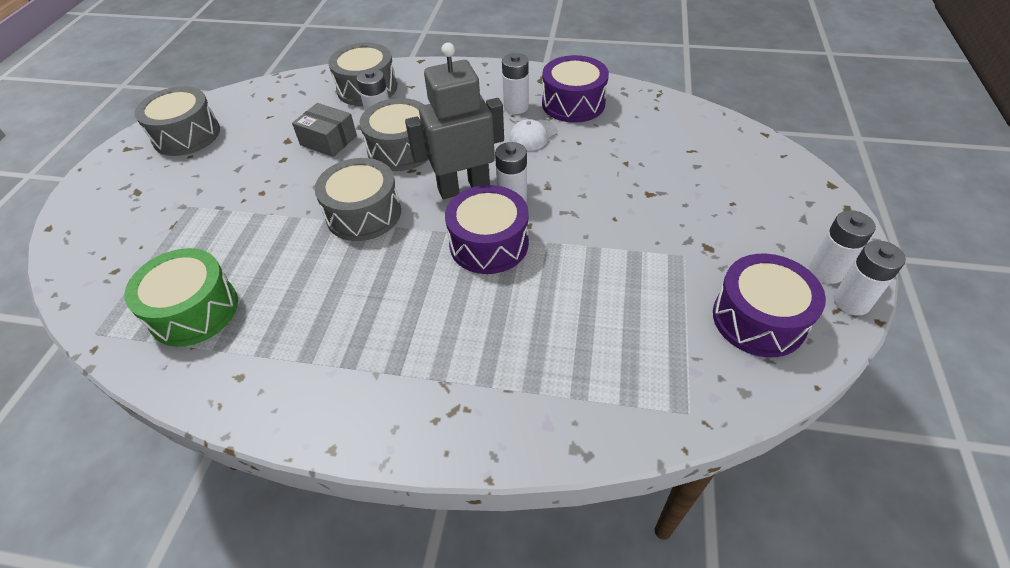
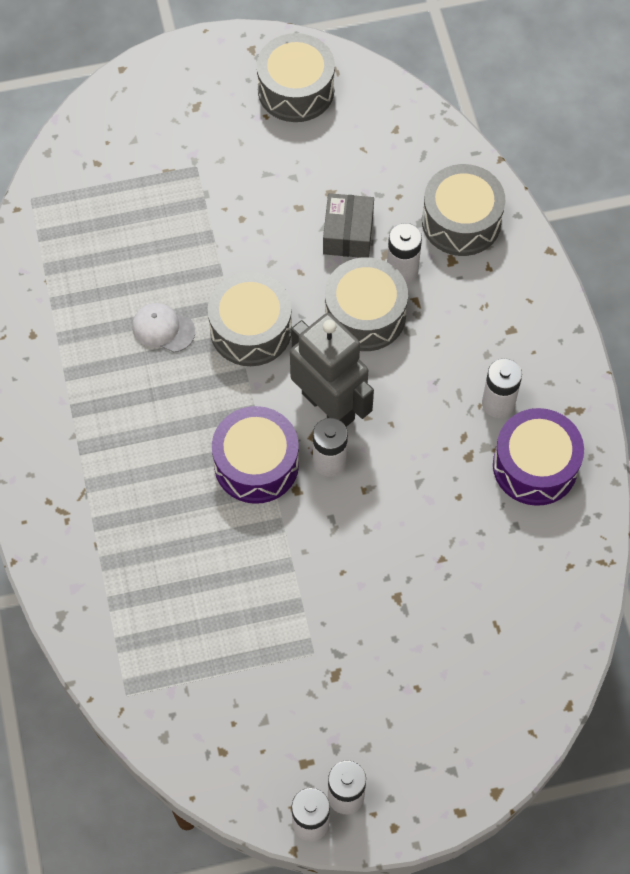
camera: 65 degrees right, 15 degrees up
green drum [124,248,238,347] -> none
white cap [509,119,558,151] -> white cap moved to [132,303,195,352]
purple drum [713,254,826,357] -> none

